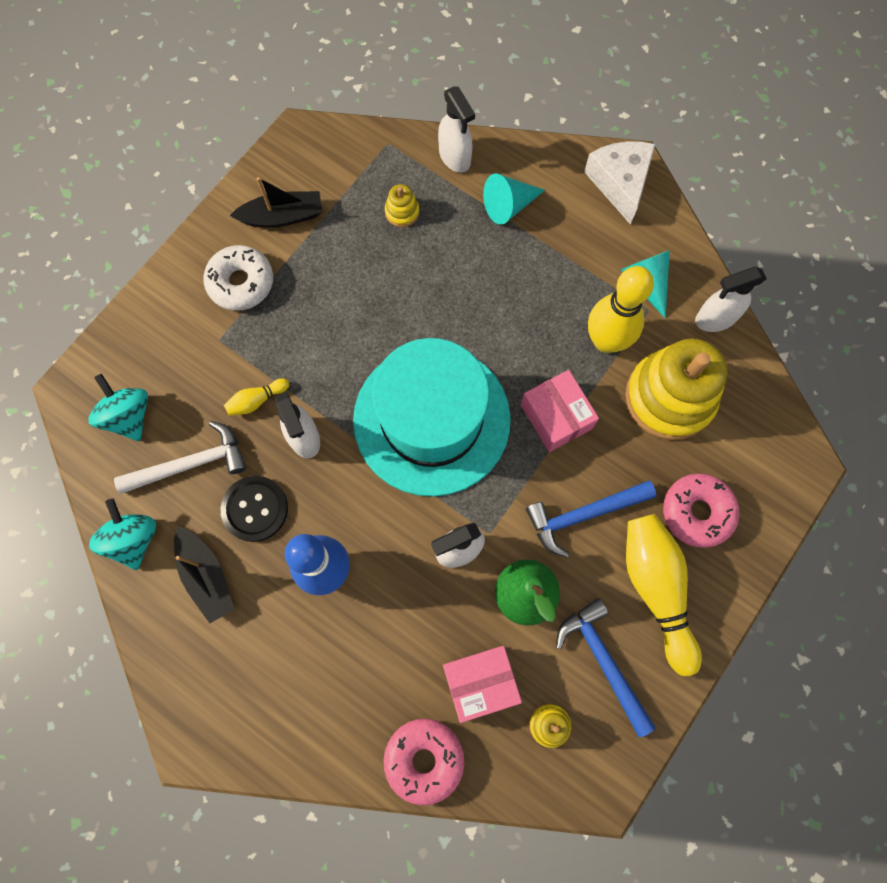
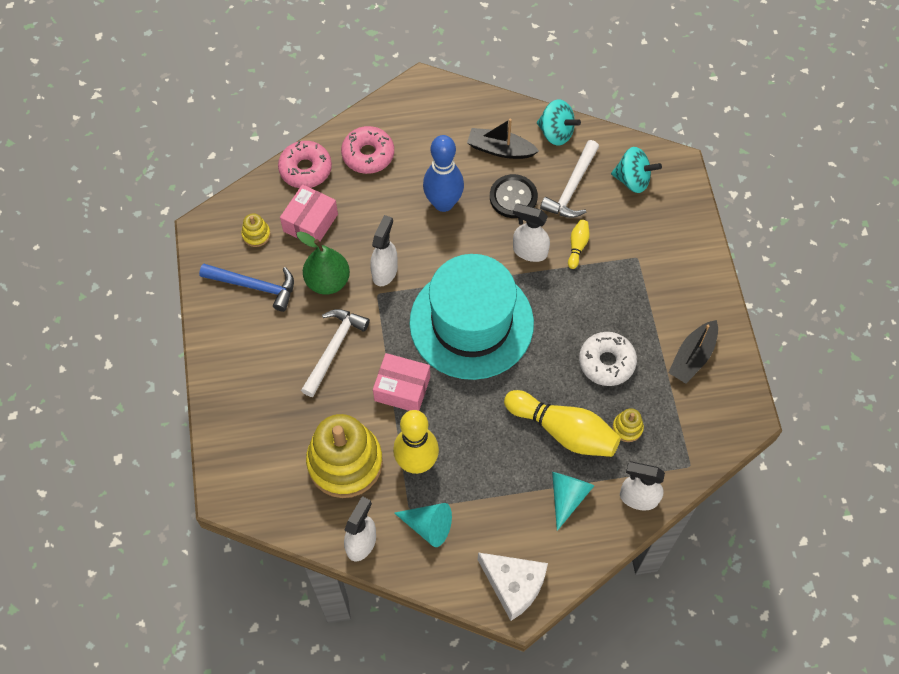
camera: 135 degrees right, 10 degrees down
white donut [203,245,273,311] -> white donut moved to [579,332,637,386]
blue hammer [526,481,656,558] -> white hammer [301,309,370,397]
yellow bowling pin [626,514,702,676] -> yellow bowling pin moved to [504,390,621,457]
pink donut [663,473,739,548] -> pink donut moved to [341,126,394,174]

